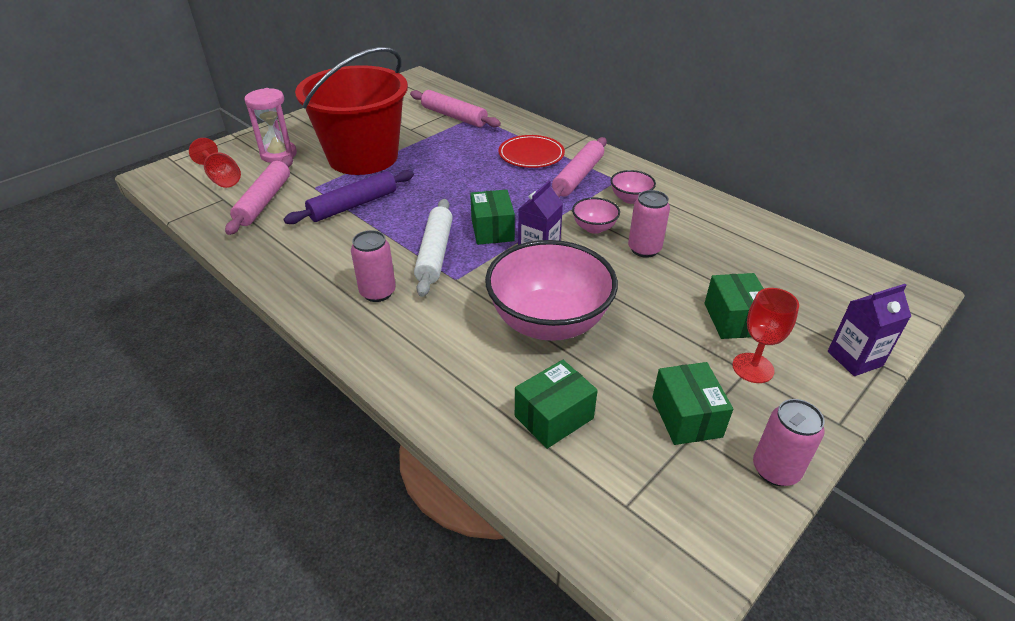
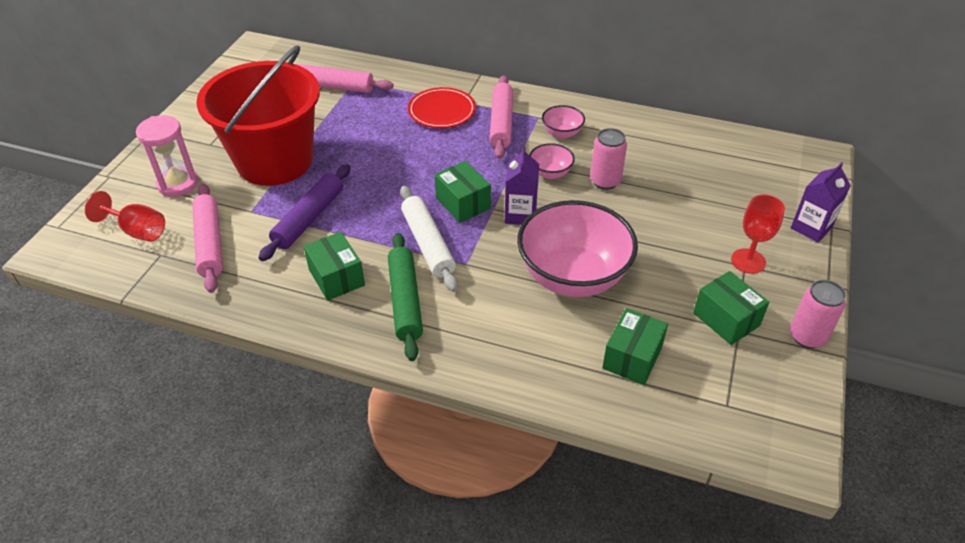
camera: 25 degrees left, 5 degrees up
pink can [351,230,396,302] -> green rolling pin [388,233,423,361]
green box [704,273,764,339] -> green box moved to [303,232,365,301]

